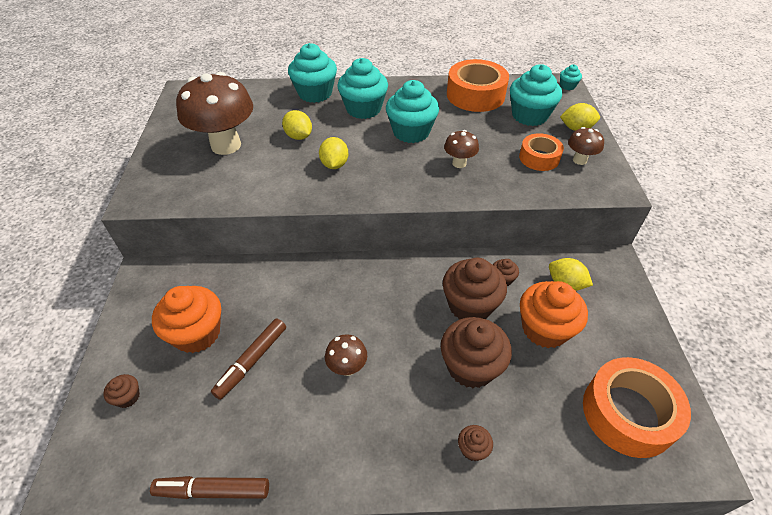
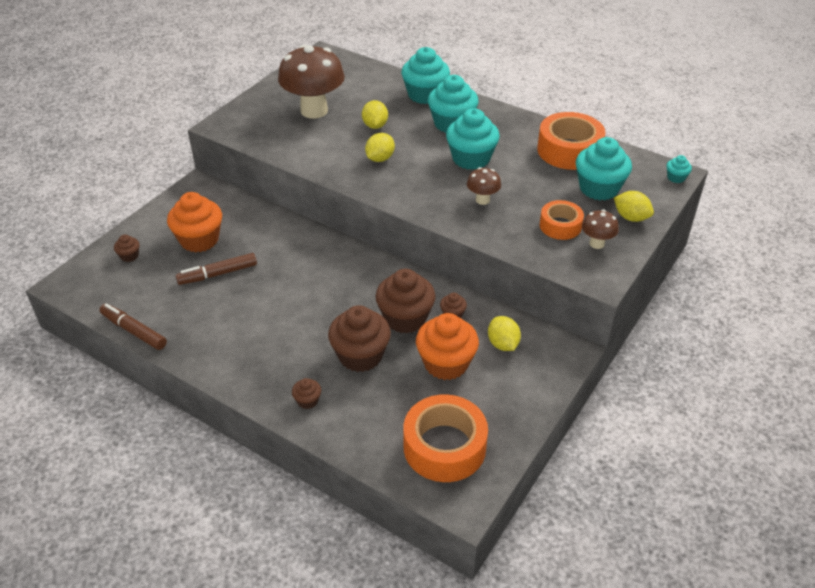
camera: 35 degrees right, 5 degrees down
brown mushroom [325,334,367,376] -> none

